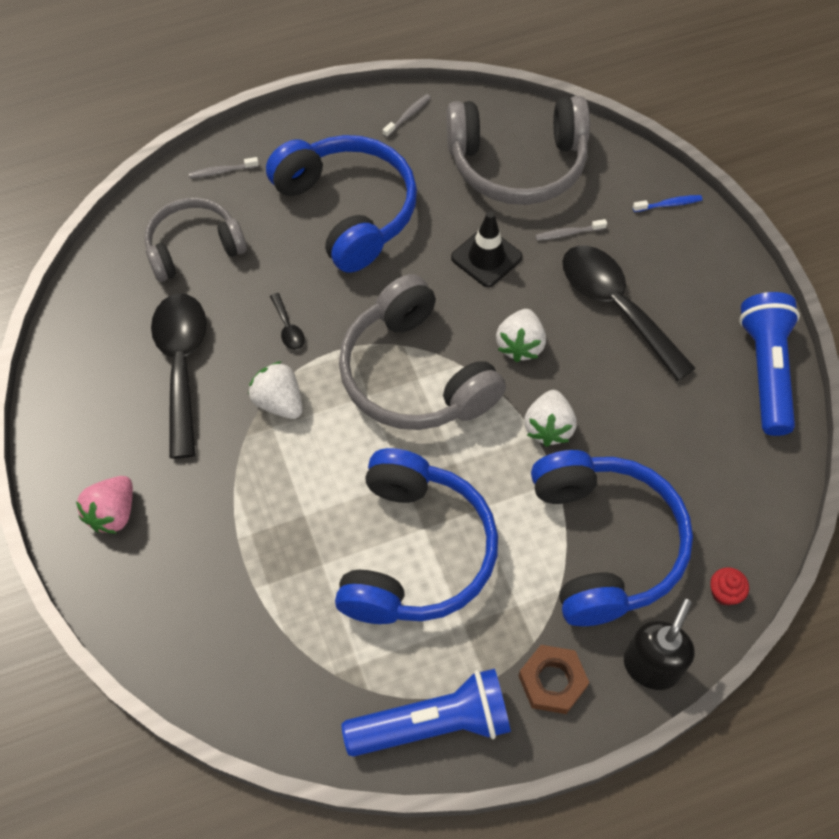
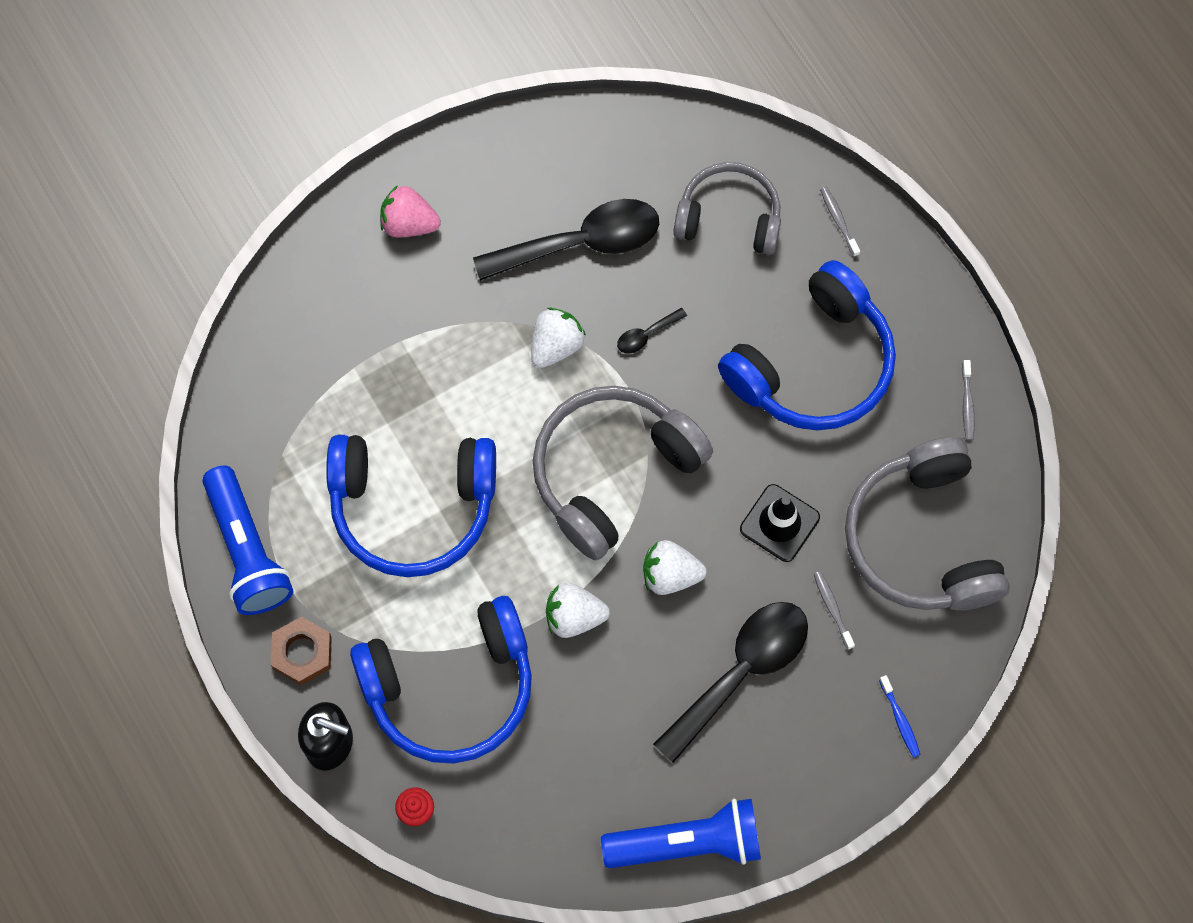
camera: 80 degrees right, 10 degrees up
grey headphones [145,198,247,282] -> grey headphones turned 45 degrees counterclockwise [673,162,781,255]
grey toothbrush [383,94,431,137] -> grey toothbrush turned 60 degrees clockwise [962,360,975,440]

